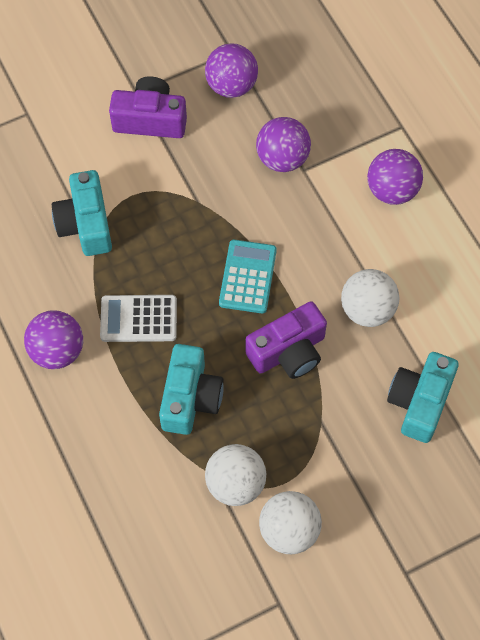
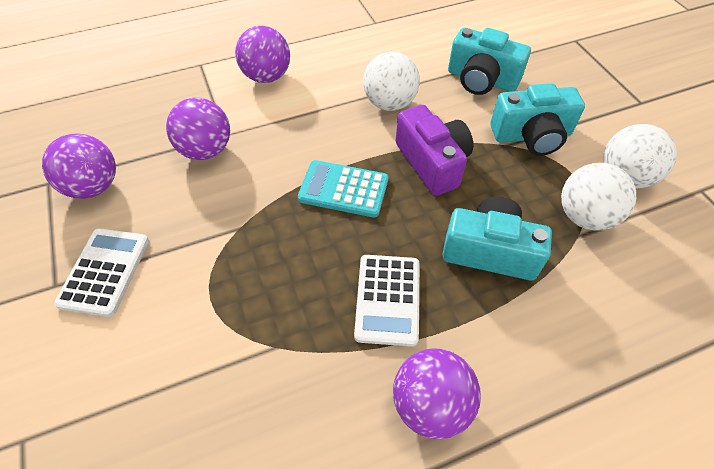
camera: 85 degrees left, 10 degrees down
turquoise camera [52,170,112,256] -> turquoise camera moved to [490,83,585,156]
purple camera [109,76,187,138] -> white calculator [54,228,149,317]

